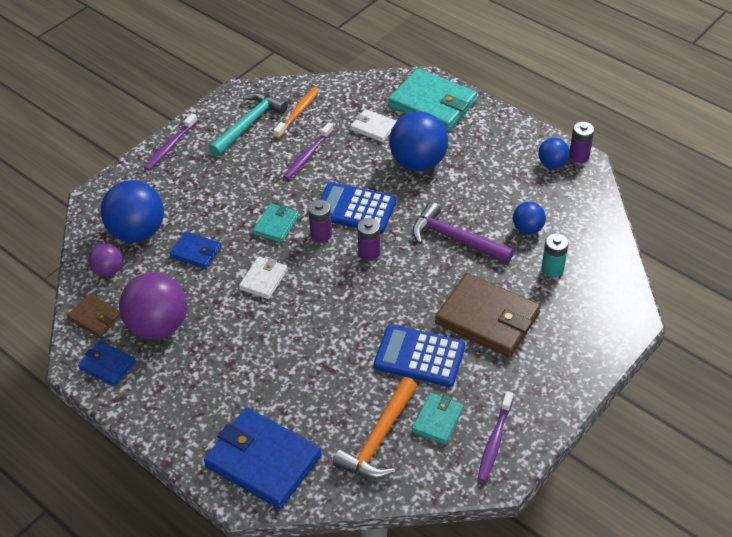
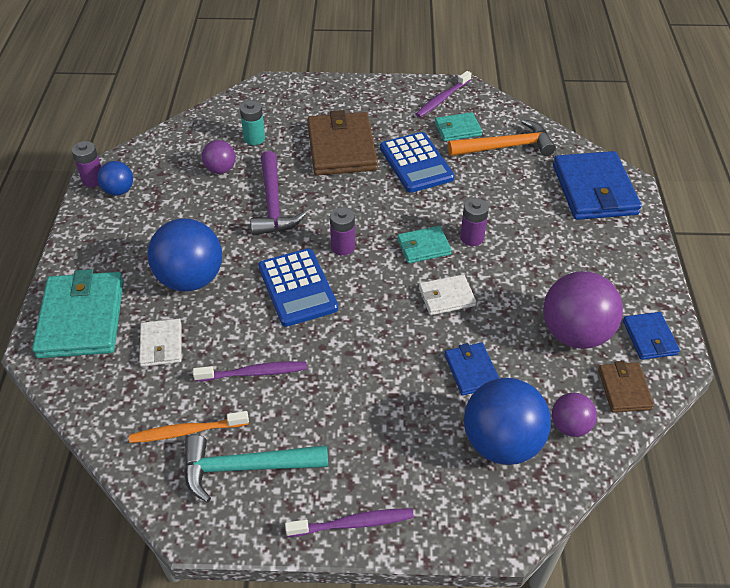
camera: 130 degrees left, 0 degrees up
turquoise wallet [253,203,299,243] -> turquoise wallet moved to [397,226,452,263]
purple battery [308,200,332,242] -> purple battery moved to [460,198,489,246]
purple toothbrush [478,391,514,482] -> purple toothbrush turned 150 degrees clockwise [416,71,472,117]
blue ball [513,202,546,235] -> purple ball [202,140,235,174]

